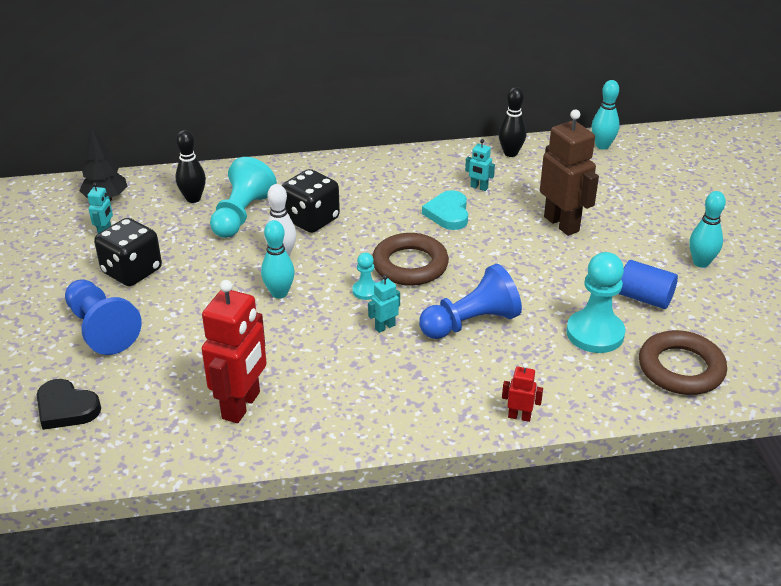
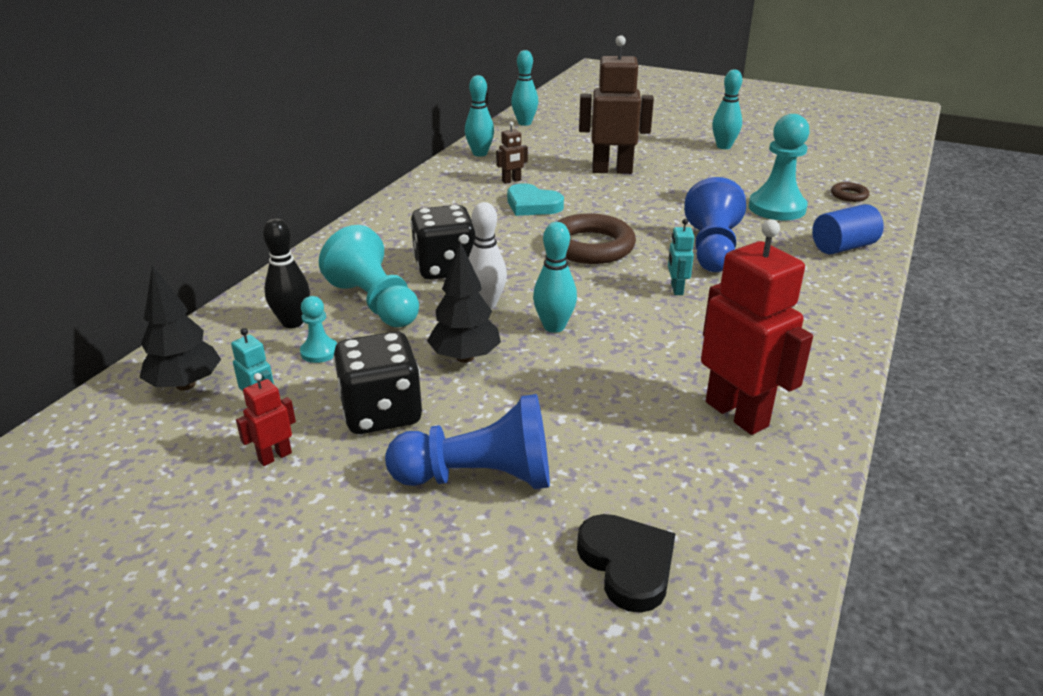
camera: 55 degrees left, 5 degrees down
black heart [37,379,101,430] -> black heart turned 90 degrees counterclockwise [577,514,676,613]
turquoise pawn [352,253,376,300] -> turquoise pawn moved to [300,296,337,363]
turquoise robot [465,139,495,191] -> brown robot [496,122,528,184]
black bowling pin [499,87,526,157] -> turquoise bowling pin [465,75,494,157]
red robot [502,363,543,422] -> red robot moved to [236,373,296,466]
blue cylinder [618,260,678,309] -> blue cylinder moved to [812,204,884,254]
brown ring [639,330,727,395] -> brown ring [831,182,870,202], size x0.47
none -> black tree [427,242,501,363]

